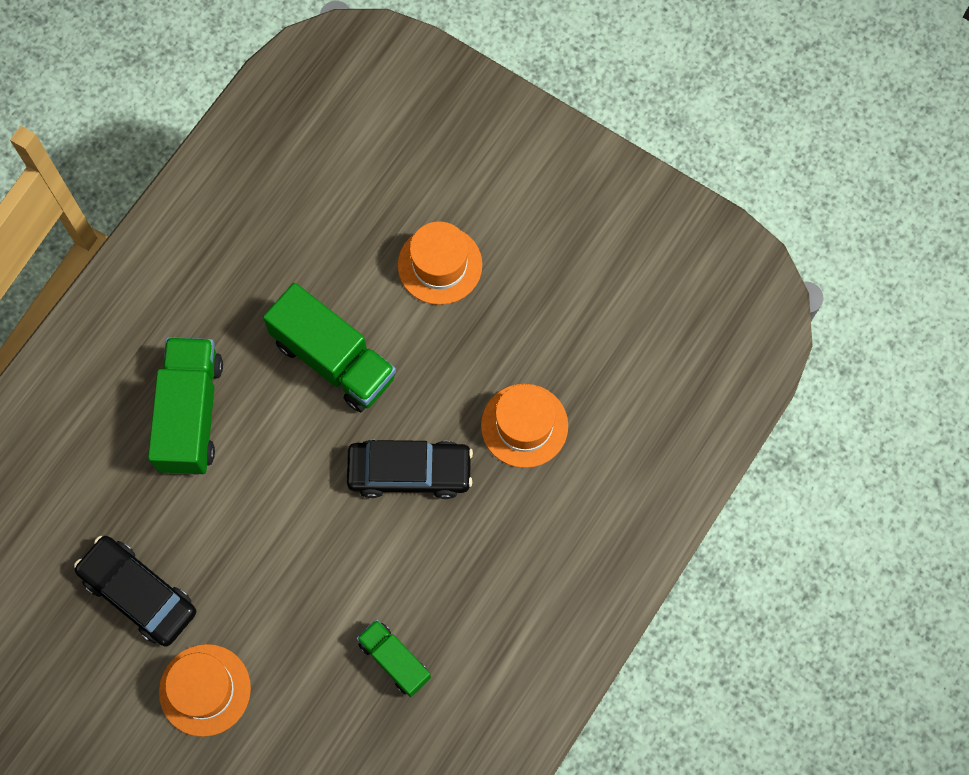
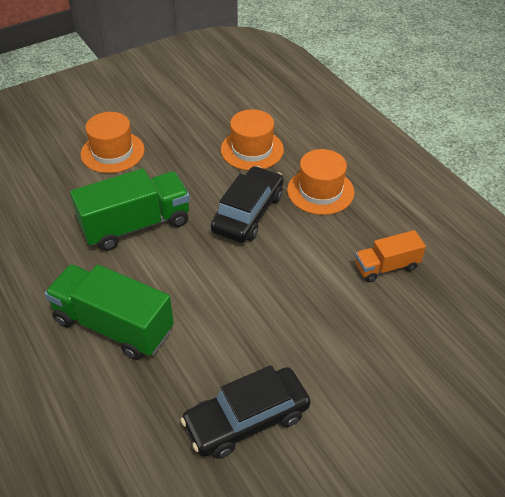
camera: 65 degrees left, 25 degrees down
orange hat [159,644,251,737] -> orange hat moved to [287,149,354,215]
green truck [357,619,431,697] -> orange truck [355,230,426,282]

